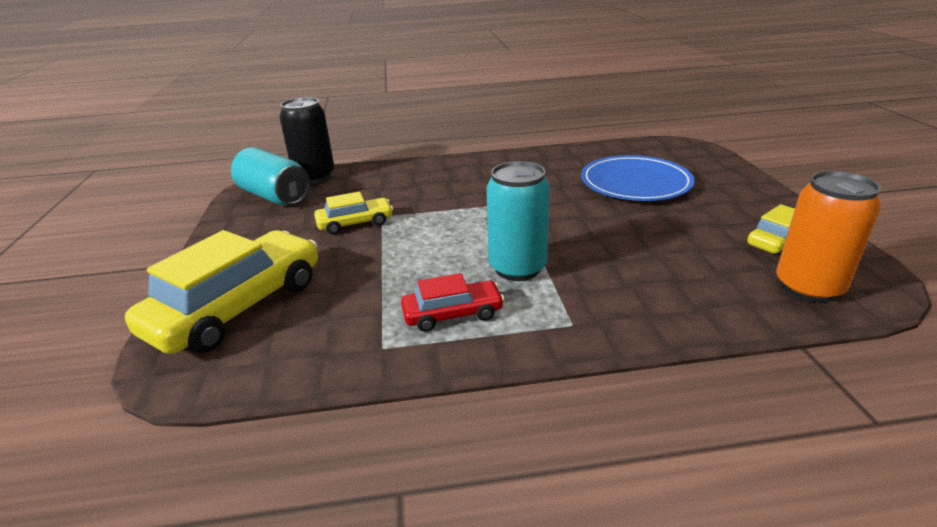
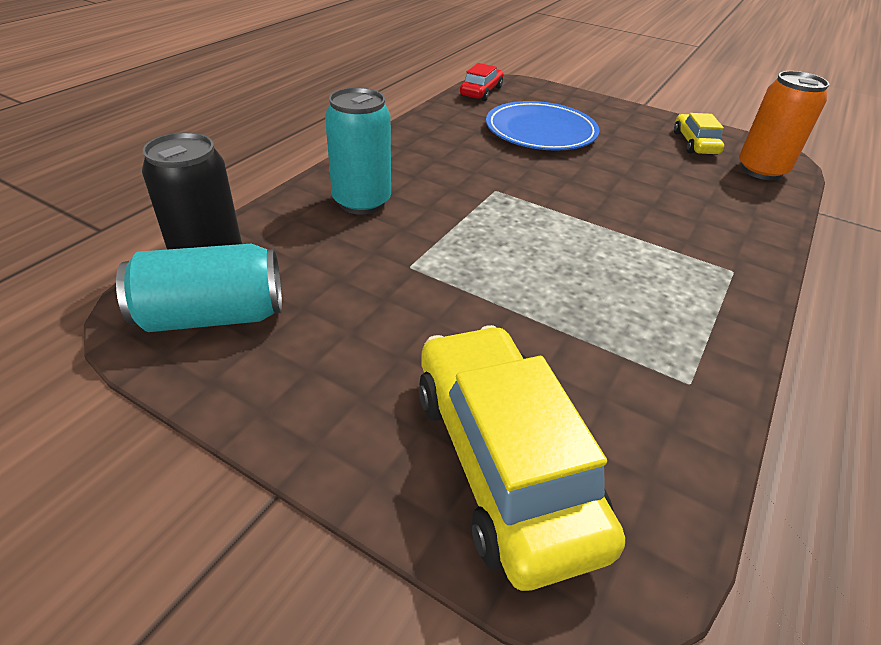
camera: 55 degrees left, 10 degrees up
yellow car [314,192,393,234] -> none
red car [401,273,505,332] -> red car moved to [460,63,504,101]
turquoise can [486,161,550,281] -> turquoise can moved to [325,88,391,215]

